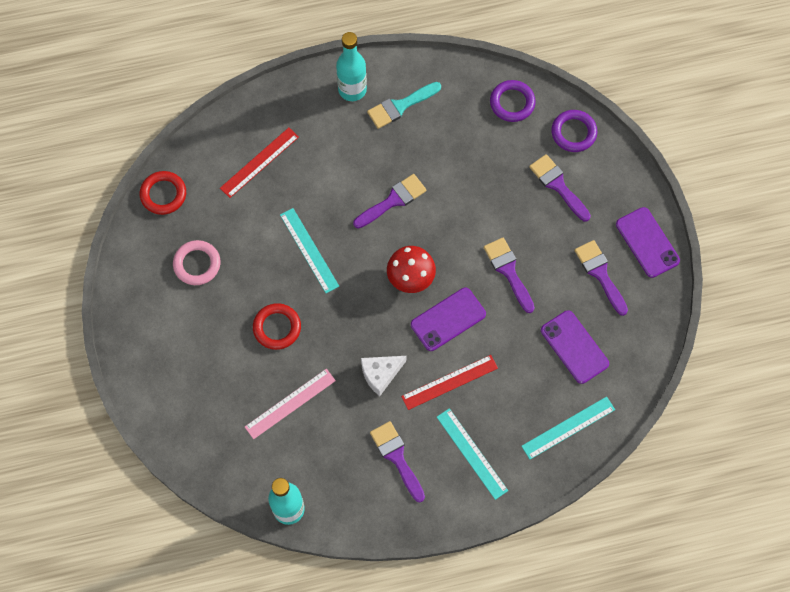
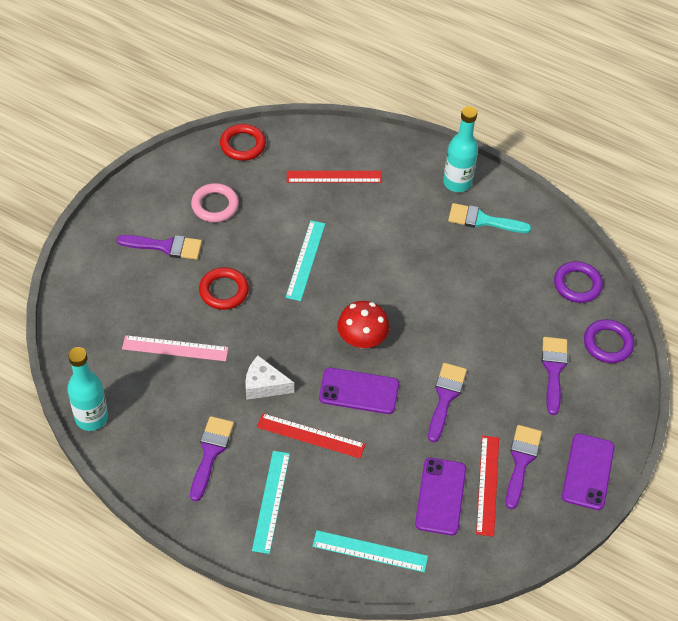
camera: 40 degrees right, 15 degrees down
purple brush [353,174,427,229] -> purple brush moved to [117,235,202,260]
none -> red ruler [476,435,499,537]

